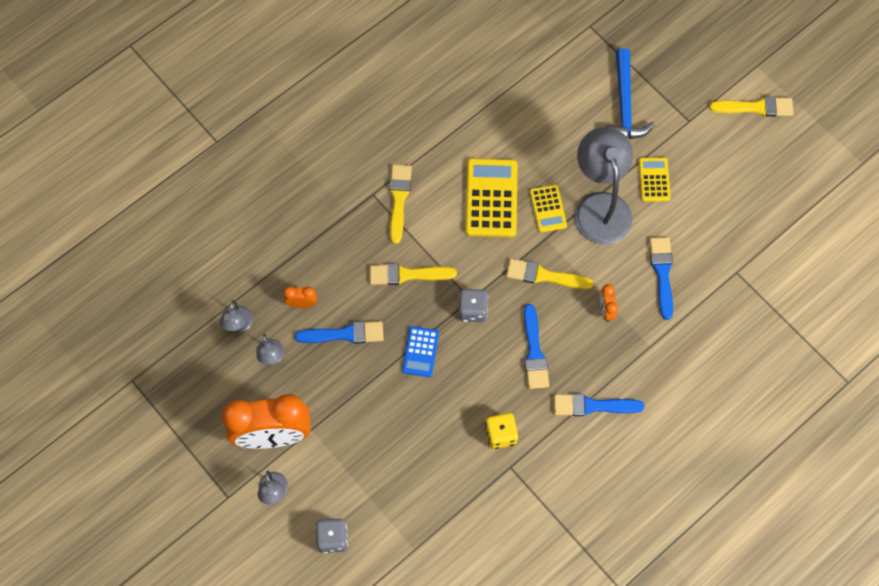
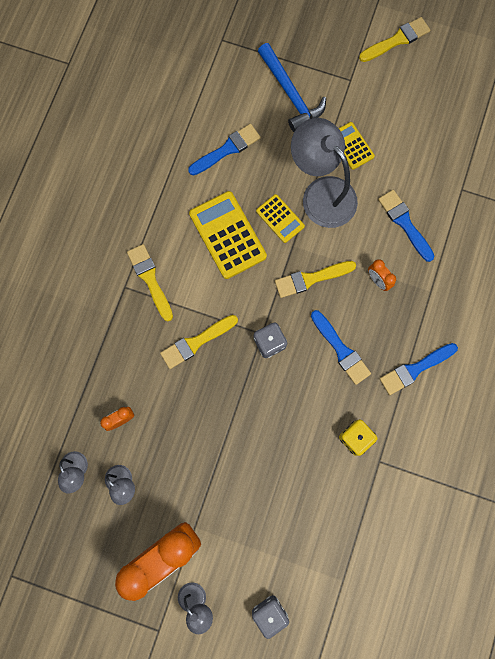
camera: 30 degrees left, 10 degrees up
blue brush [295,321,384,344] -> blue brush moved to [188,124,261,175]
blue calculator [402,326,439,377] -> none

